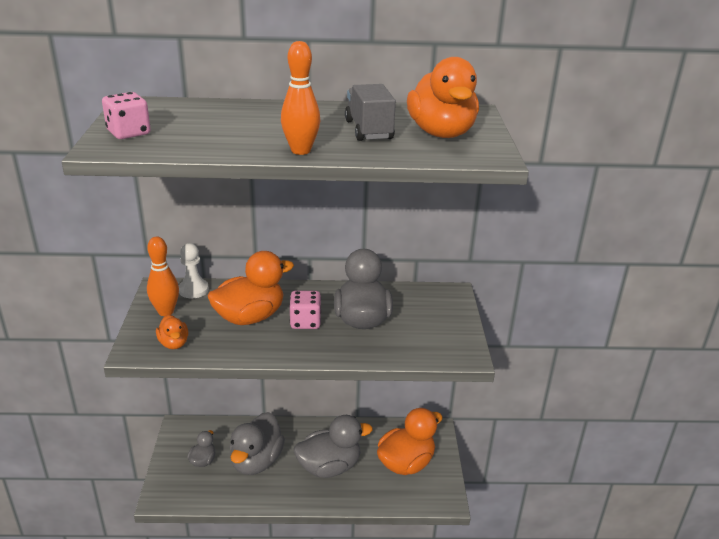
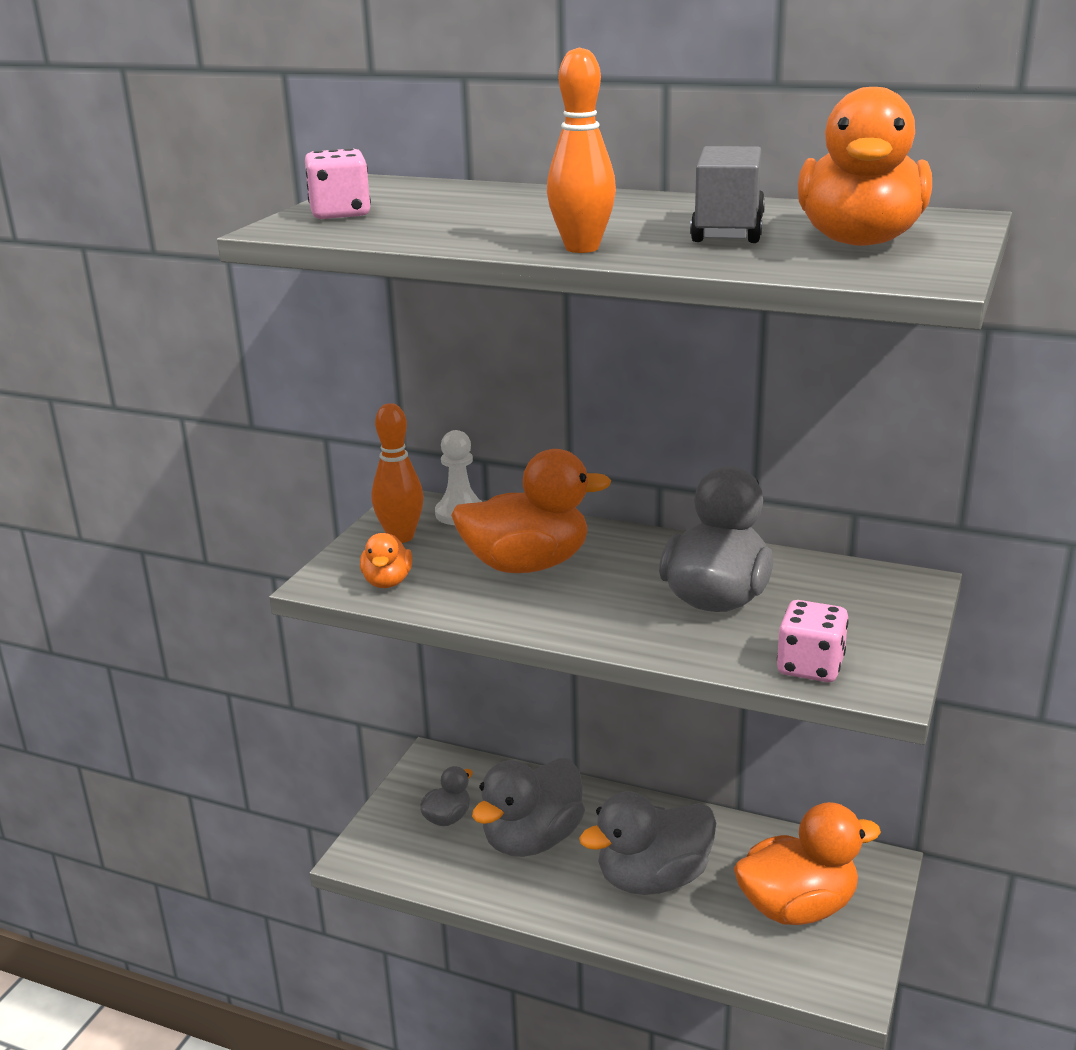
camera: 25 degrees right, 5 degrees down
pink dice [290,291,321,329] -> pink dice moved to [777,600,849,682]
grey duck [294,415,373,478] -> grey duck turned 150 degrees clockwise [579,791,716,895]

